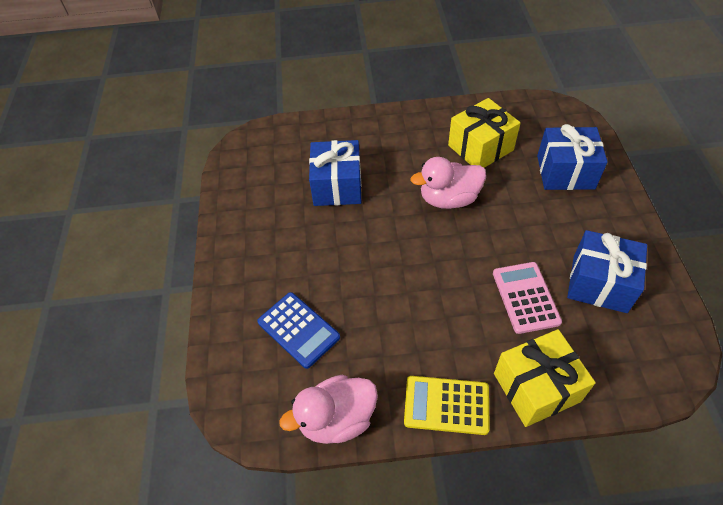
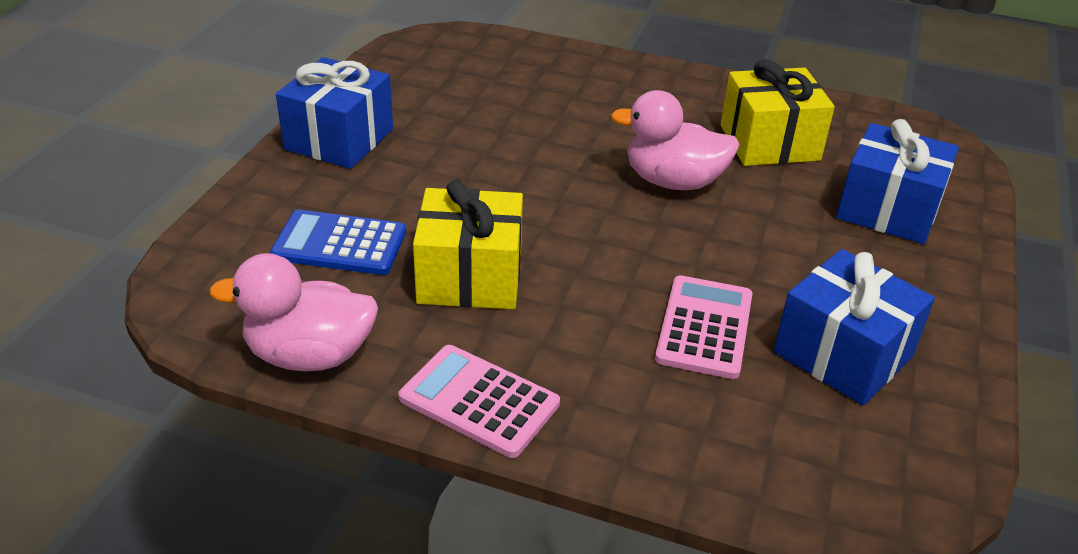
camera: 20 degrees right, 15 degrees down
blue calculator [257,292,340,369] -> blue calculator turned 120 degrees clockwise [270,210,406,275]
blue gift [309,140,361,206] -> blue gift moved to [276,57,393,169]
yellow calculator [404,376,490,435] -> pink calculator [398,345,560,458]
yellow gift [494,329,596,427] -> yellow gift moved to [413,180,523,309]

